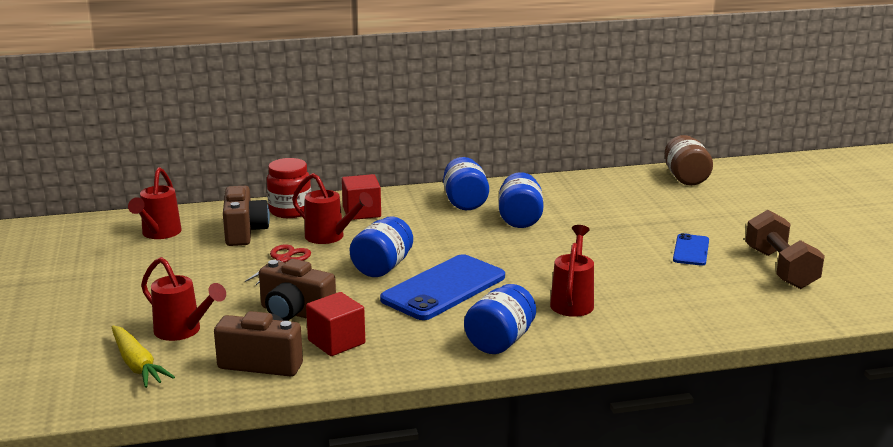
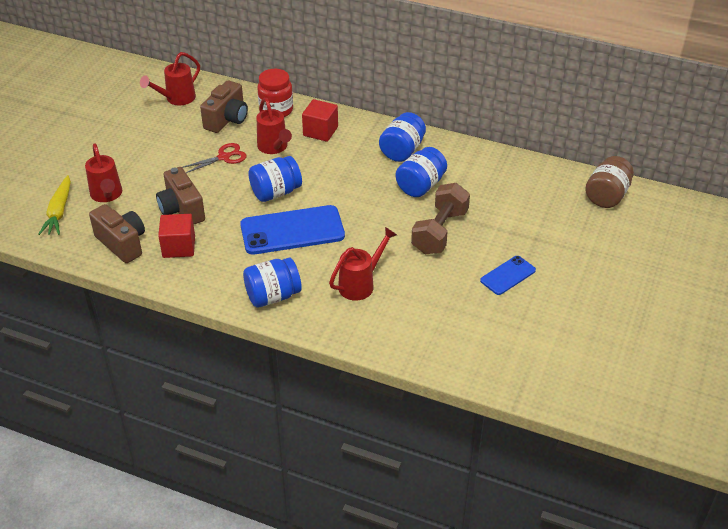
camera: 35 degrees right, 20 degrees up
brown dumbbell [745,210,825,289] -> brown dumbbell moved to [411,183,470,254]

